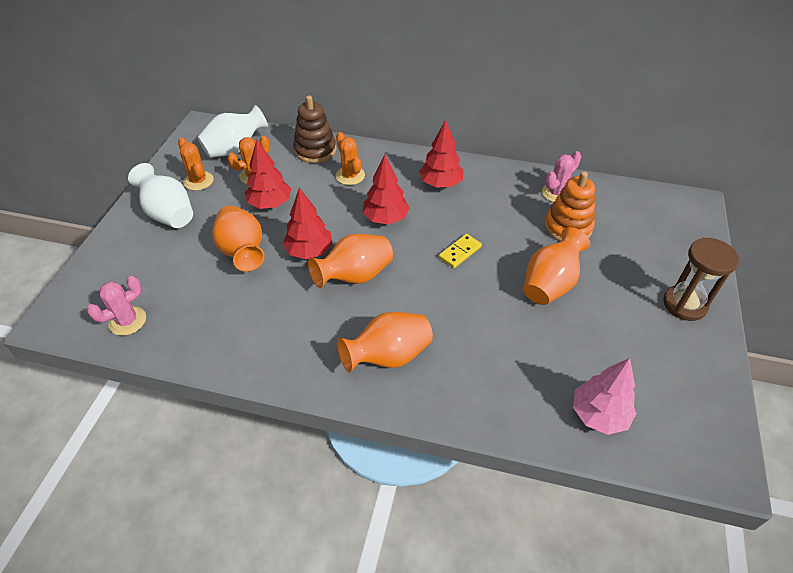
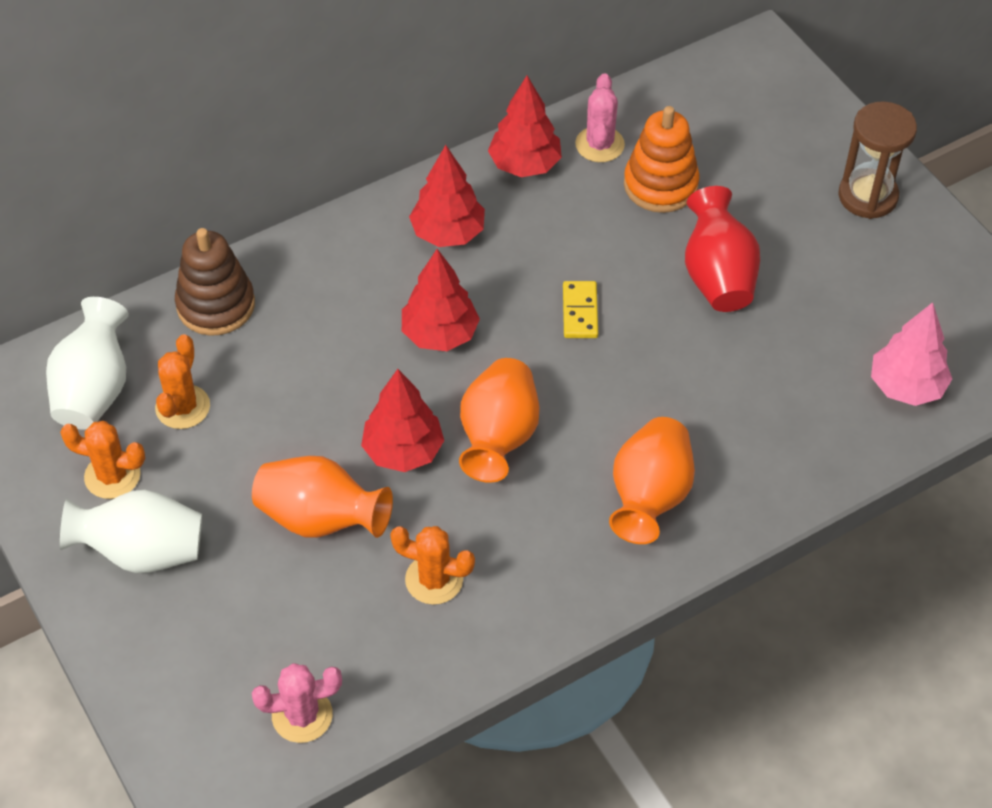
camera: 45 degrees left, 5 degrees up
pink cactus [87,276,146,336] -> pink cactus turned 75 degrees clockwise [252,663,342,743]
red tree [245,140,291,209] -> red tree moved to [488,76,562,177]
orange cactus [336,132,365,185] -> orange cactus moved to [390,526,475,605]
orange vase [523,227,590,305] -> red vase [685,186,760,312]

